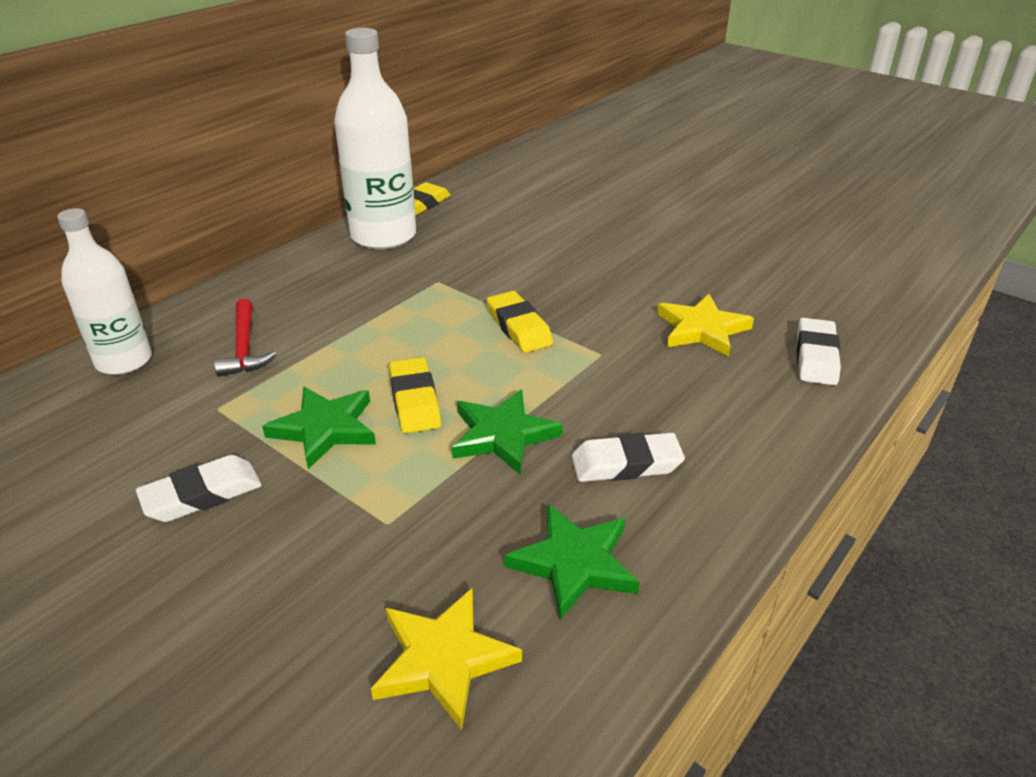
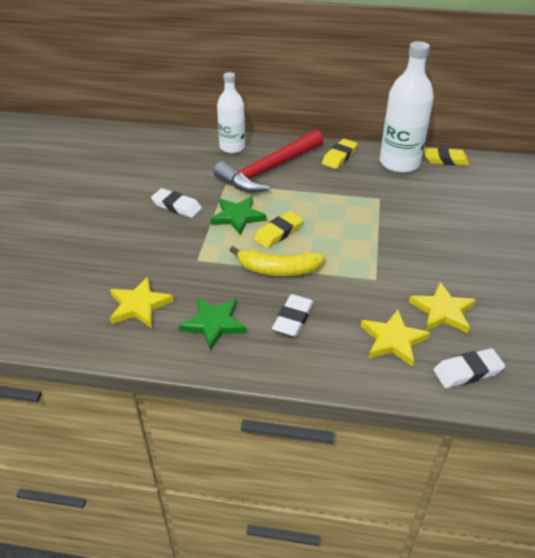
camera: 60 degrees right, 5 degrees up
red hammer [214,299,276,377] -> red hammer [213,130,323,193], size x2.03
green star [452,389,563,475] -> yellow banana [229,246,325,276]
yellow eraser [487,291,553,353] -> yellow eraser moved to [322,139,358,169]
white eraser [571,433,685,482] -> white eraser turned 60 degrees clockwise [272,294,314,337]
none -> yellow star [361,310,430,367]

